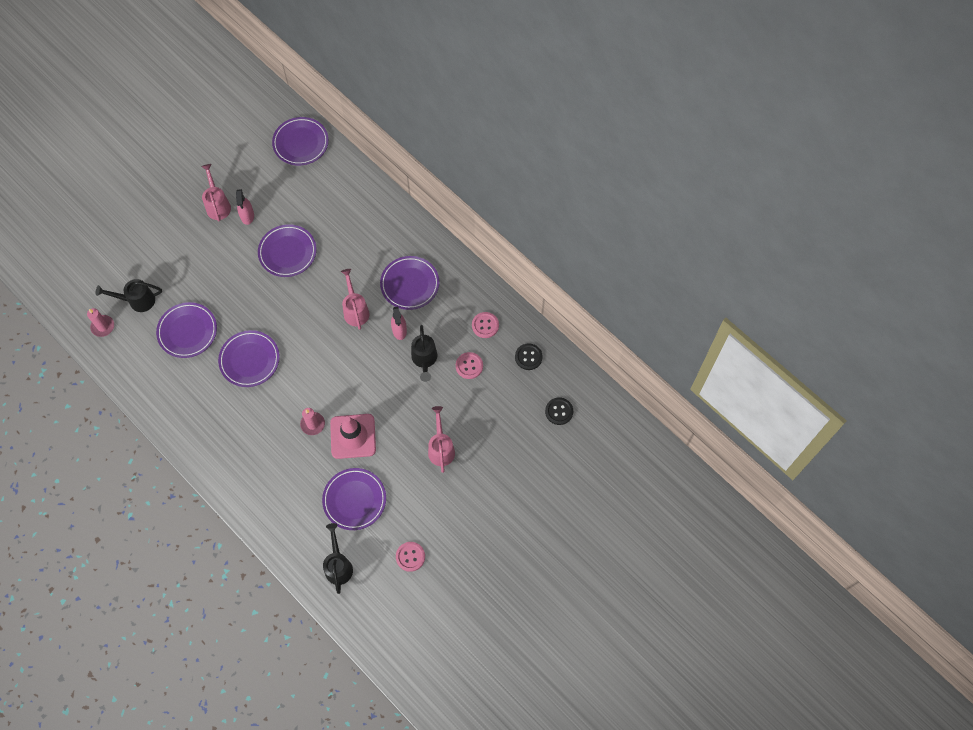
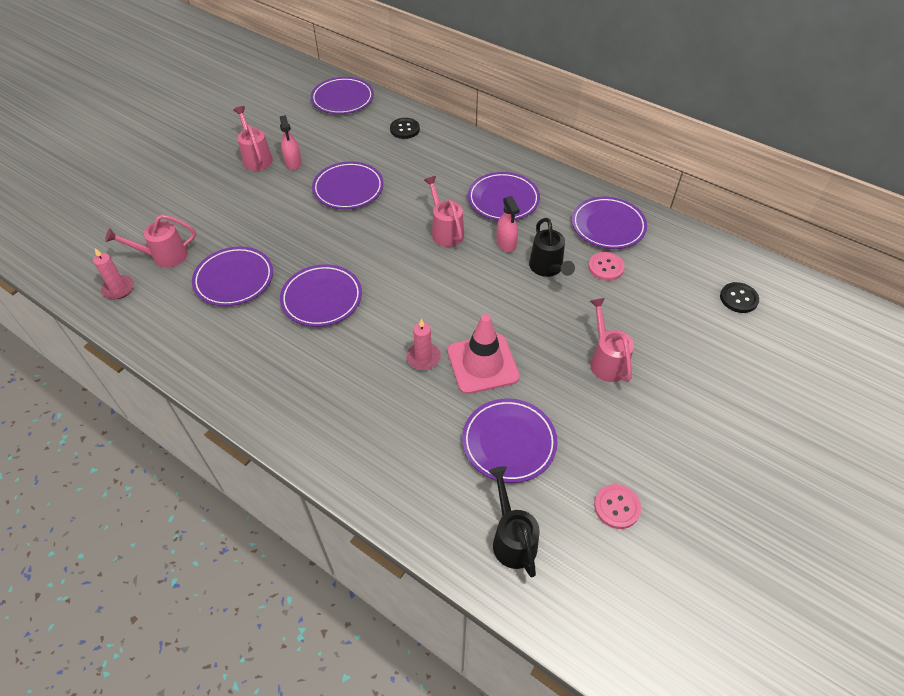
camera: 10 degrees left, 15 degrees down
black watering can [96,279,162,312] -> pink watering can [105,214,196,268]
pink button [472,312,499,338] -> purple plate [572,197,647,249]
black button [515,343,543,370] -> black button moved to [390,118,420,139]

